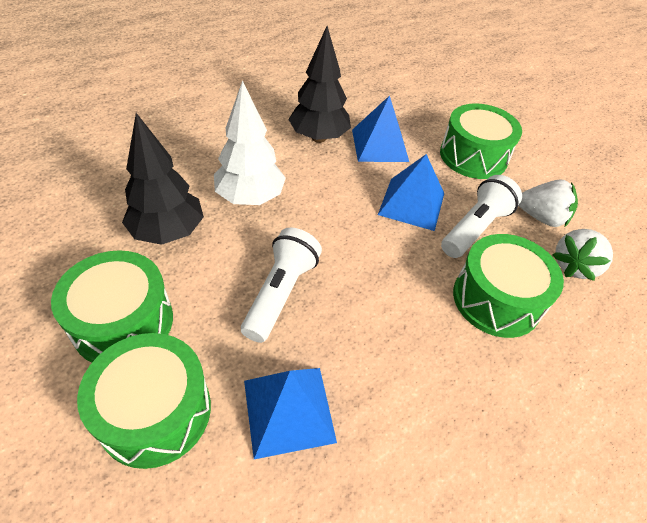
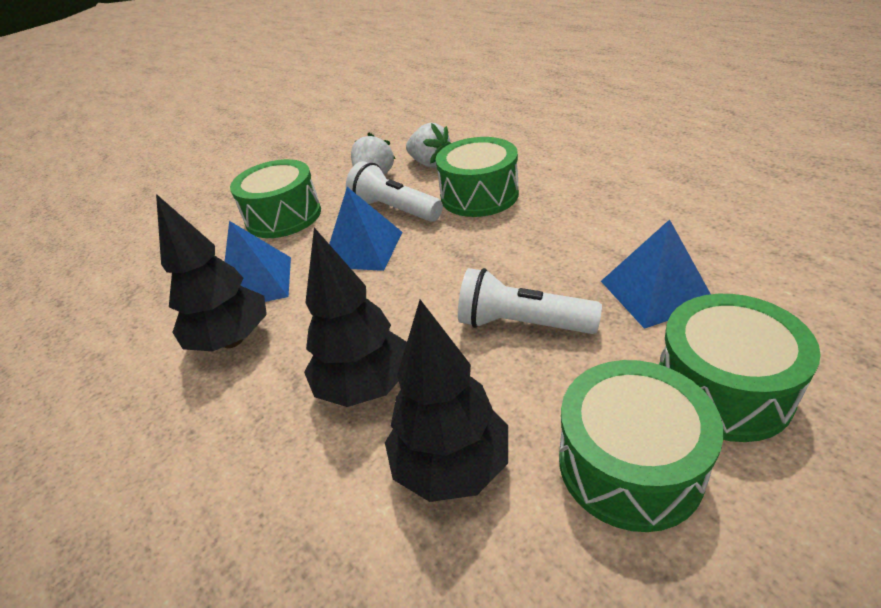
camera: 85 degrees left, 10 degrees down
white tree [214,80,286,205] -> black tree [304,228,407,407]

